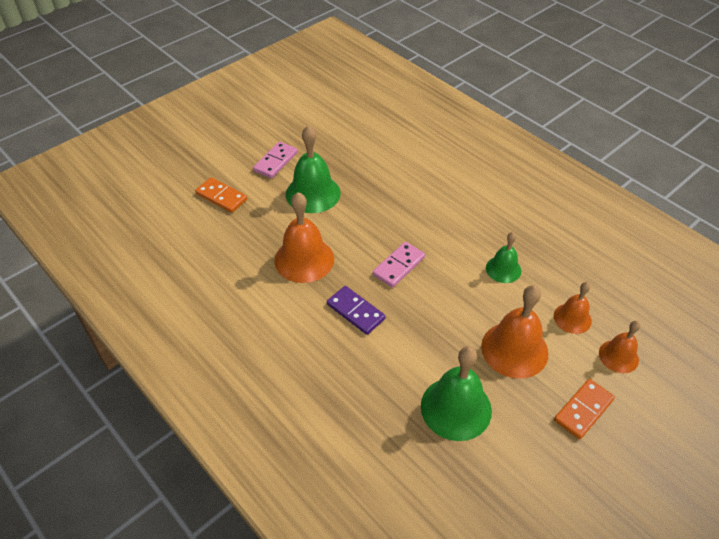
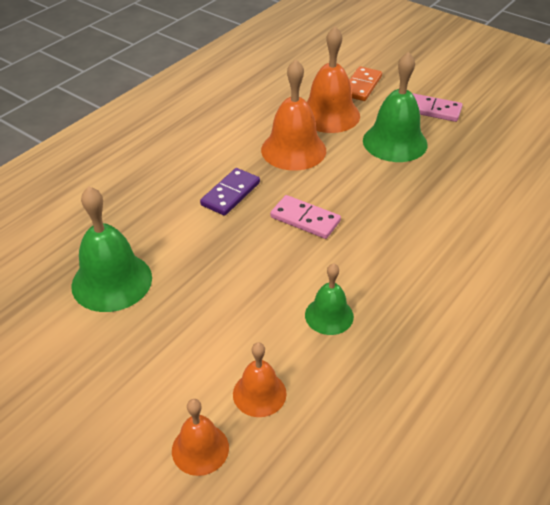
camera: 80 degrees right, 5 degrees down
orange bell [481,285,548,379] -> orange bell moved to [307,26,360,133]
orange domino [554,379,615,439] -> none

